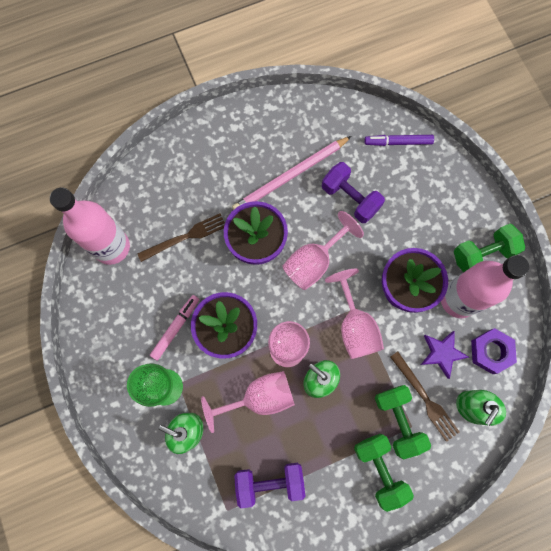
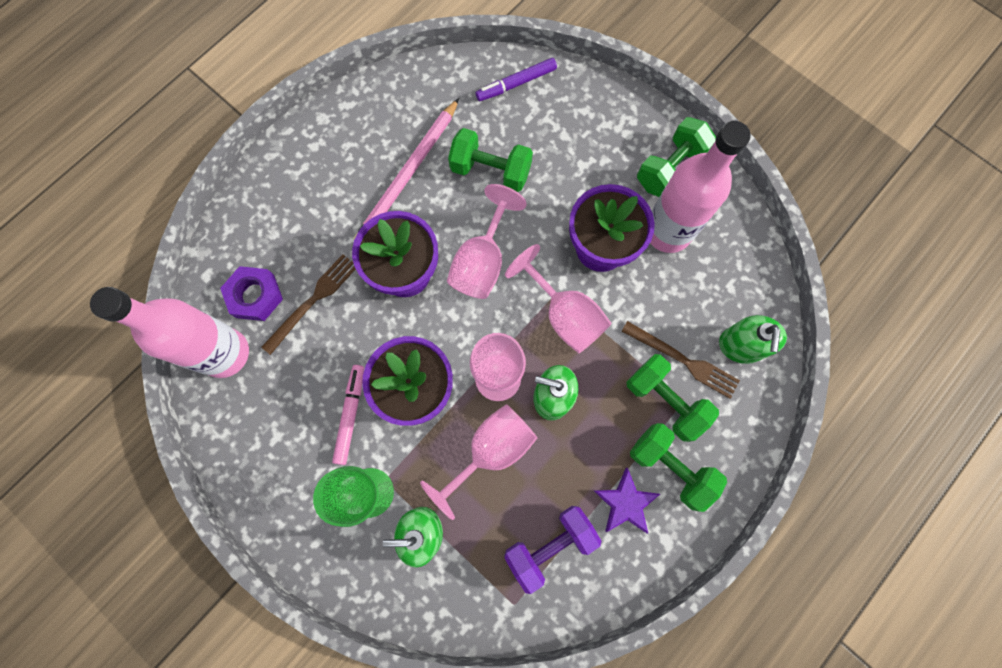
camera: 25 degrees left, 0 degrees up
purple dumbbell [322,162,385,223] -> green dumbbell [448,128,533,192]
purple star [421,331,469,379] -> purple star moved to [594,468,660,534]
purple nut [471,328,517,374] -> purple nut moved to [220,266,283,321]

